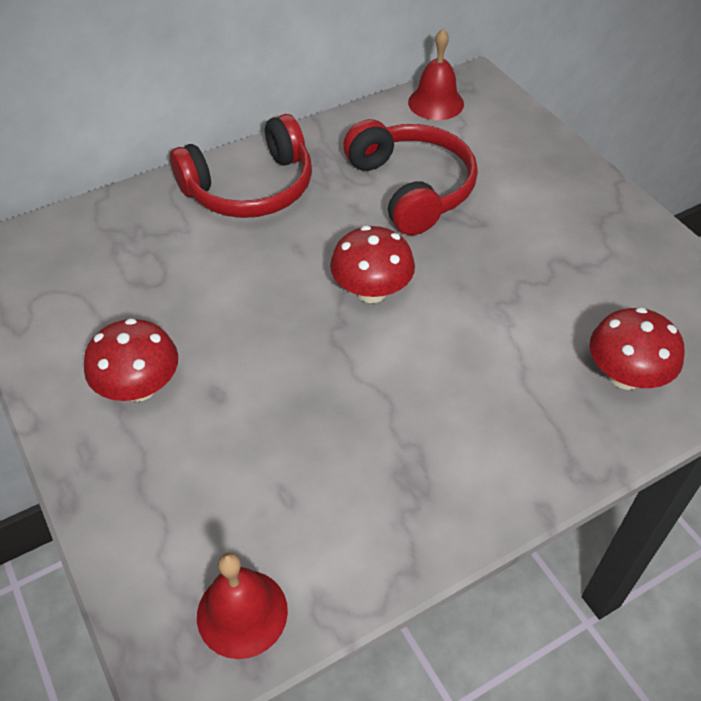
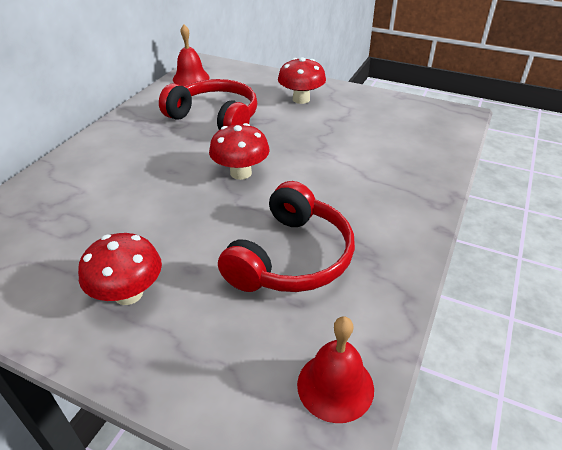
camera: 35 degrees left, 10 degrees down
red headphones [170,114,312,218] -> red headphones moved to [218,181,355,292]
red mushroom [590,307,684,390] -> red mushroom moved to [278,57,326,104]

